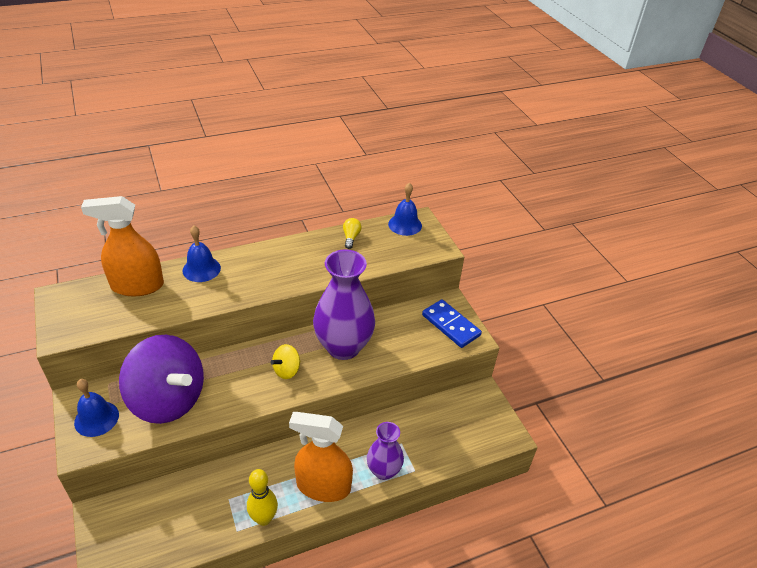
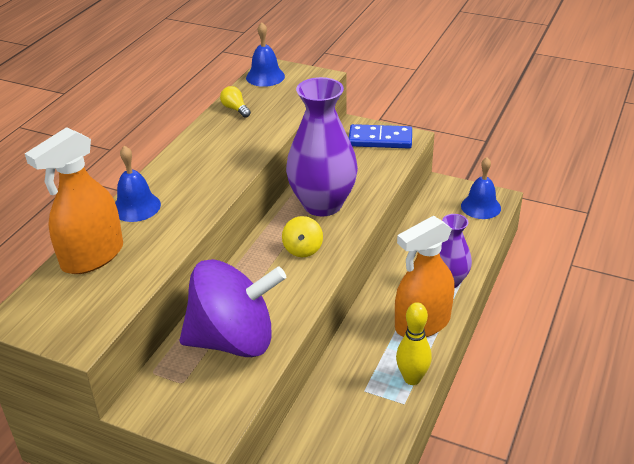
camera: 40 degrees left, 5 degrees down
blue bell [74,379,119,437] -> blue bell moved to [461,157,501,219]

